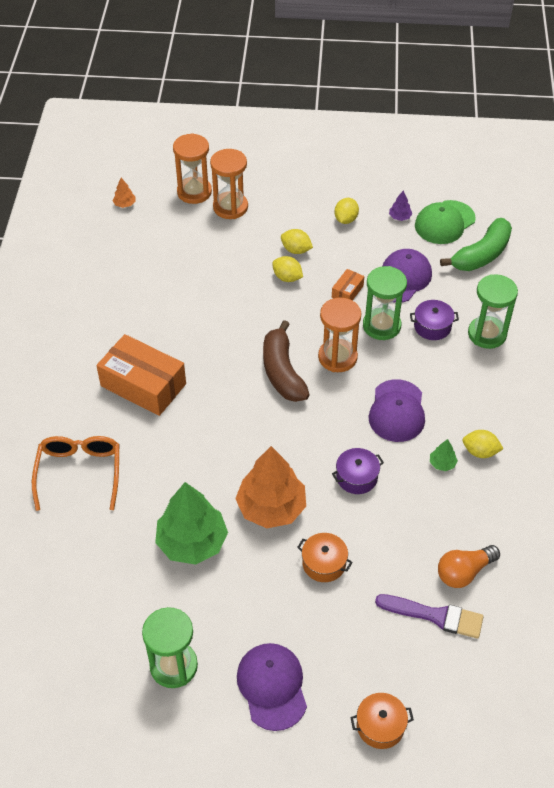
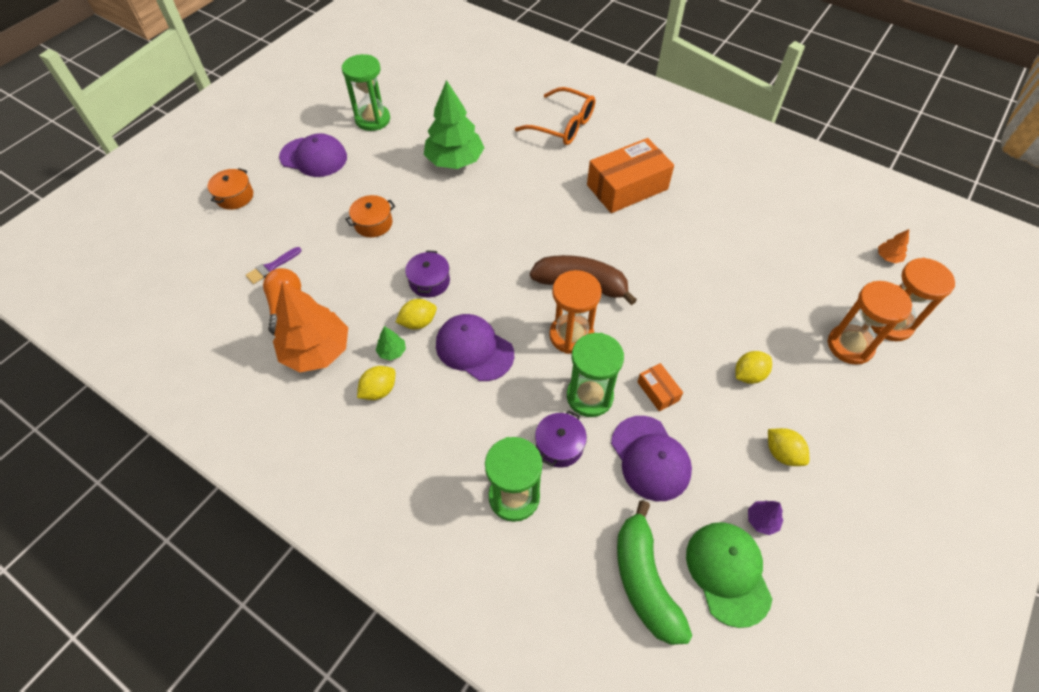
camera: 120 degrees right, 5 degrees up
orange tree [235,446,306,528] -> orange tree moved to [273,281,348,372]
yellow lemon [272,256,303,282] -> yellow lemon moved to [396,299,437,329]
purple brush [375,594,484,639] -> purple brush [246,247,301,284], size x0.62

